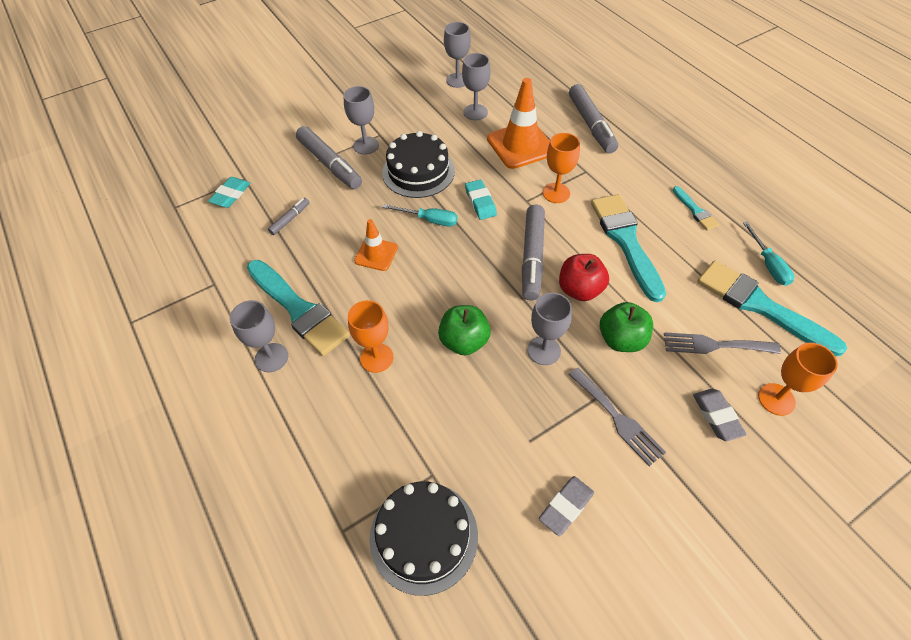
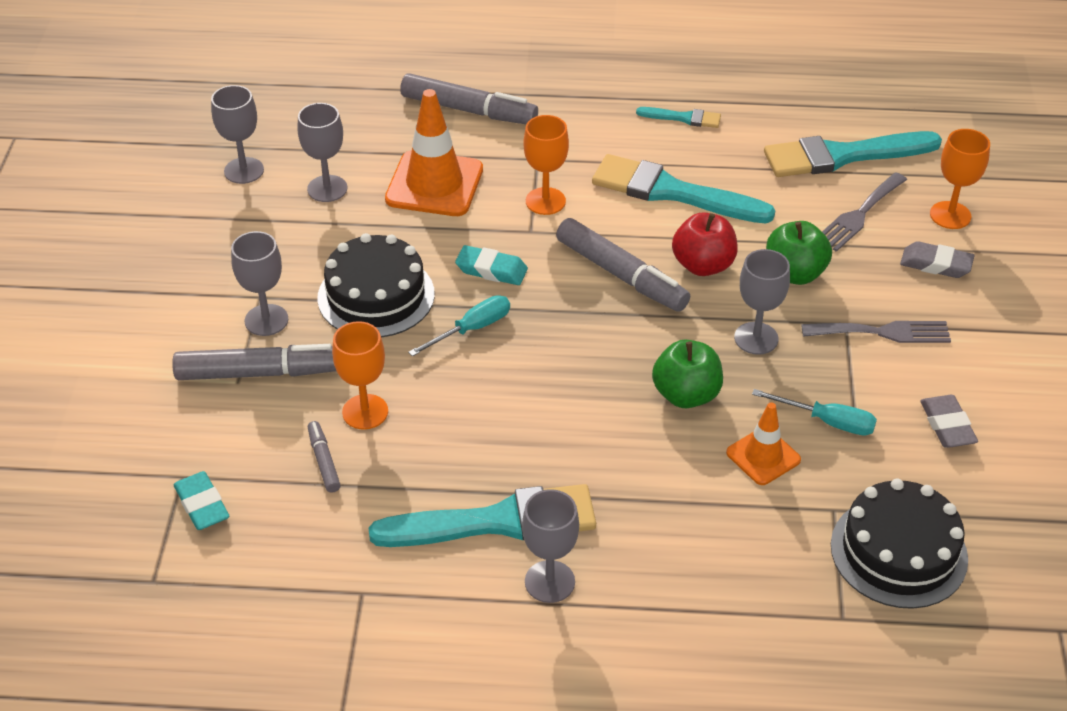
camera: 55 degrees left, 10 degrees down
orange goblet [348,300,393,373] -> orange goblet moved to [332,321,388,430]
orange traffic cone [354,219,398,271] -> orange traffic cone moved to [726,402,801,485]
turquoise screwdriver [743,222,794,286] -> turquoise screwdriver moved to [752,389,877,436]

